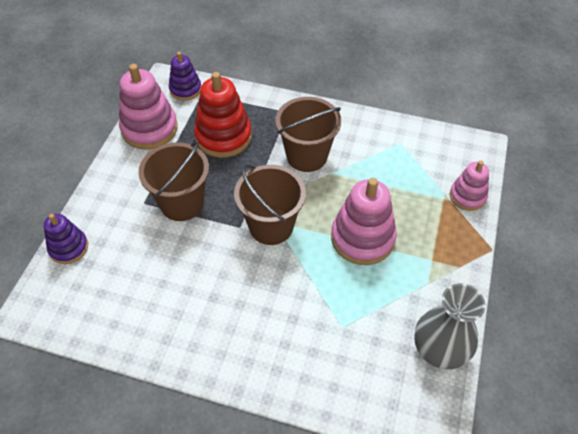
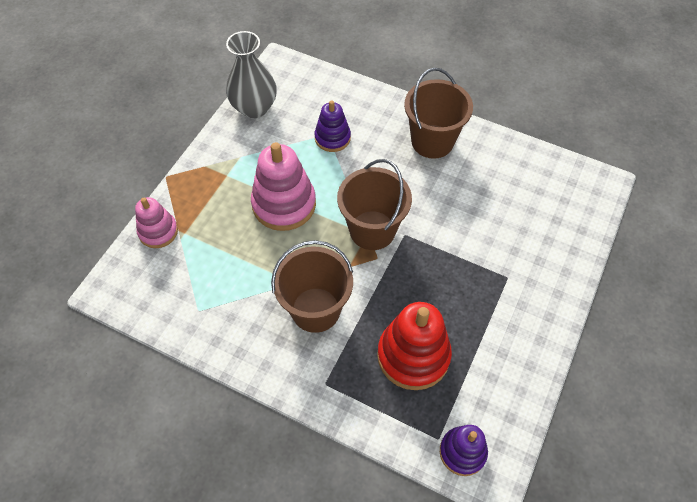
camera: 170 degrees left, 5 degrees up
purple stacking toy [44,214,88,264] -> purple stacking toy moved to [314,100,351,152]
pink stacking toy [119,64,178,149] -> none
brown bucket [139,141,209,221] -> brown bucket moved to [404,68,473,159]

